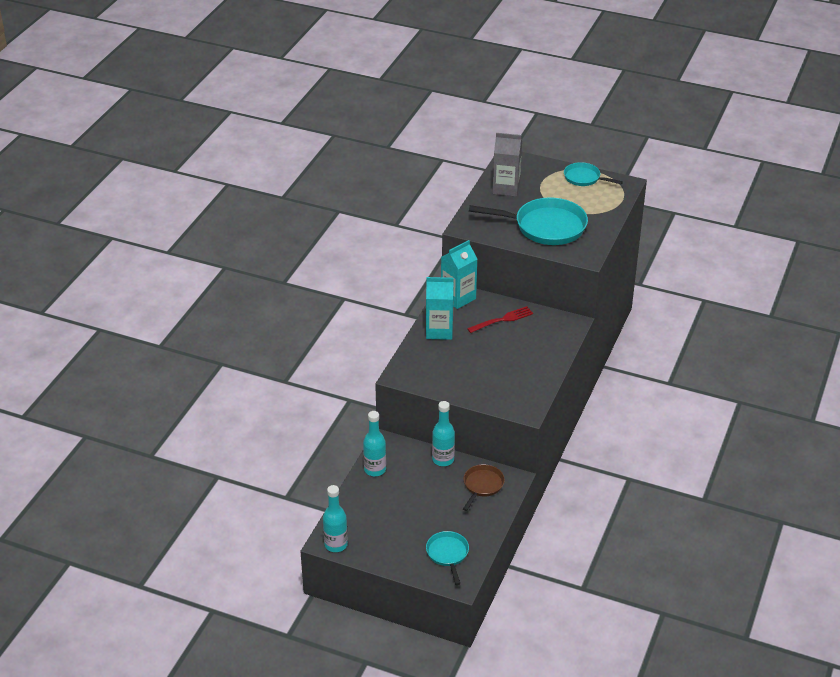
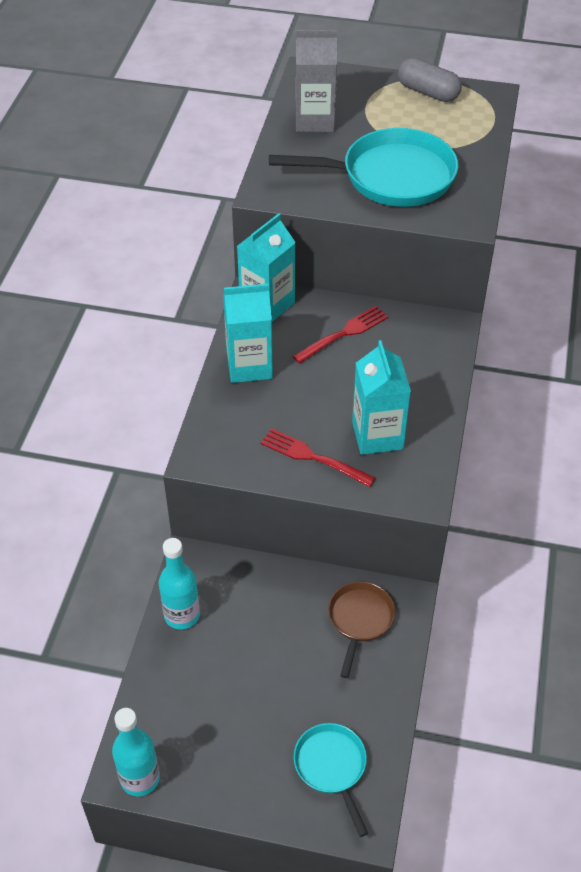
camera: 10 degrees left, 10 degrees up
turquoise bottle [432,401,455,466] -> none
turquoise pan [564,162,623,186] -> grey capsule [397,58,462,102]
none -> red fork [260,428,375,487]
none -> turquoise carton [352,340,411,455]

